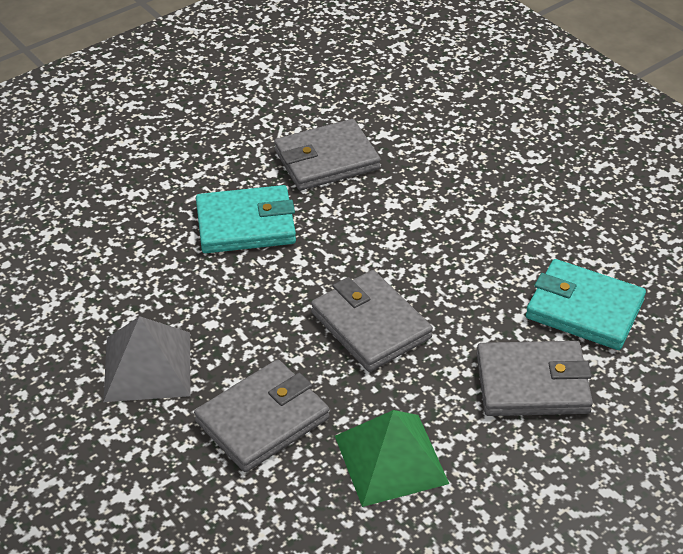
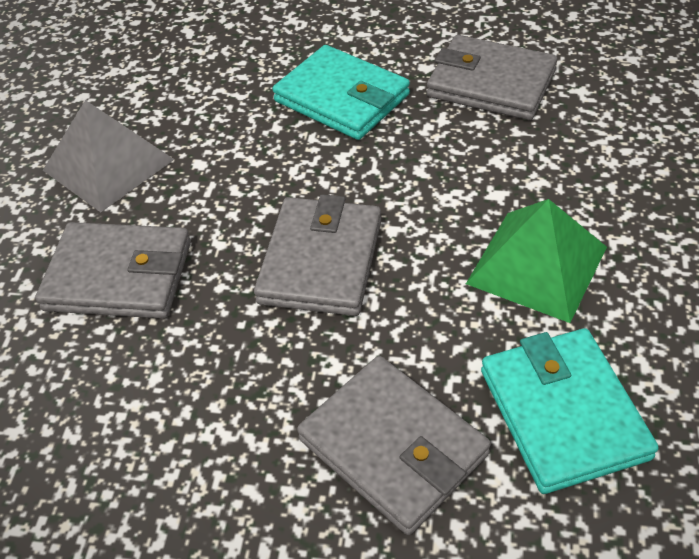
camera: 50 degrees right, 5 degrees up
green pyramid [335,410,449,507] -> green pyramid moved to [466,199,607,323]

